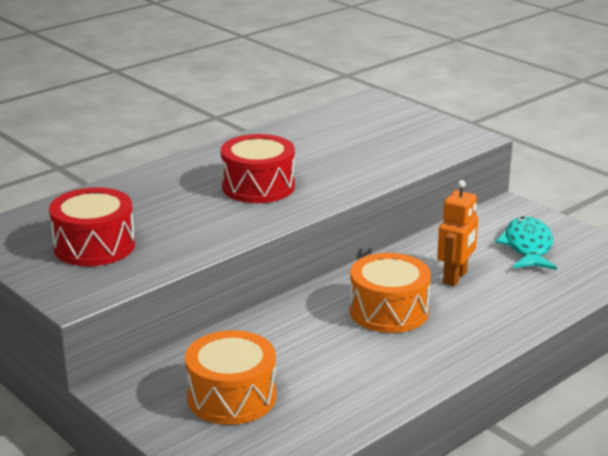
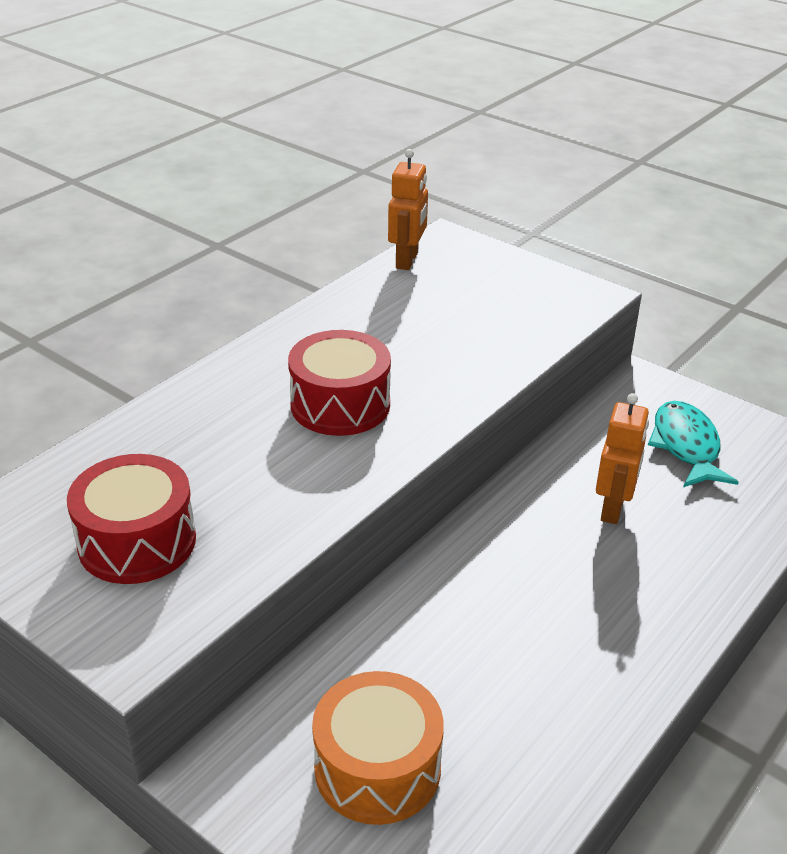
camera: 10 degrees left, 10 degrees up
orange drum [349,253,431,333] -> none
none -> orange robot [388,149,428,270]

